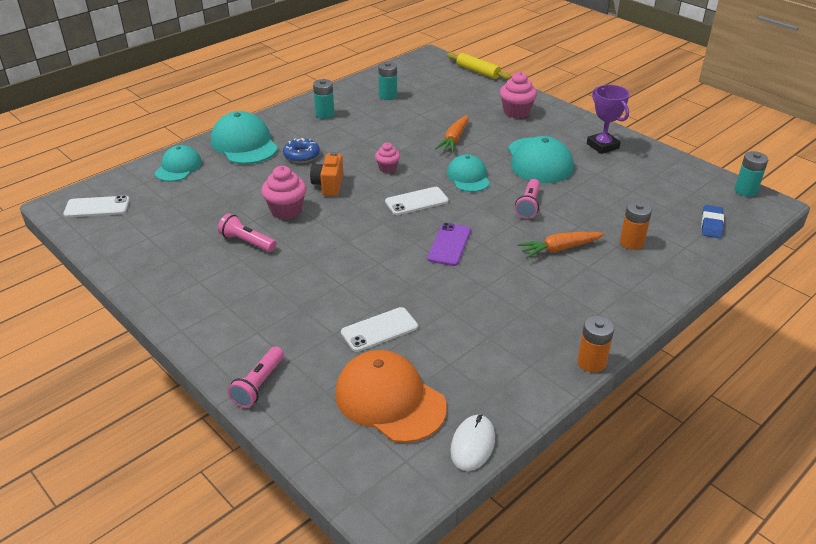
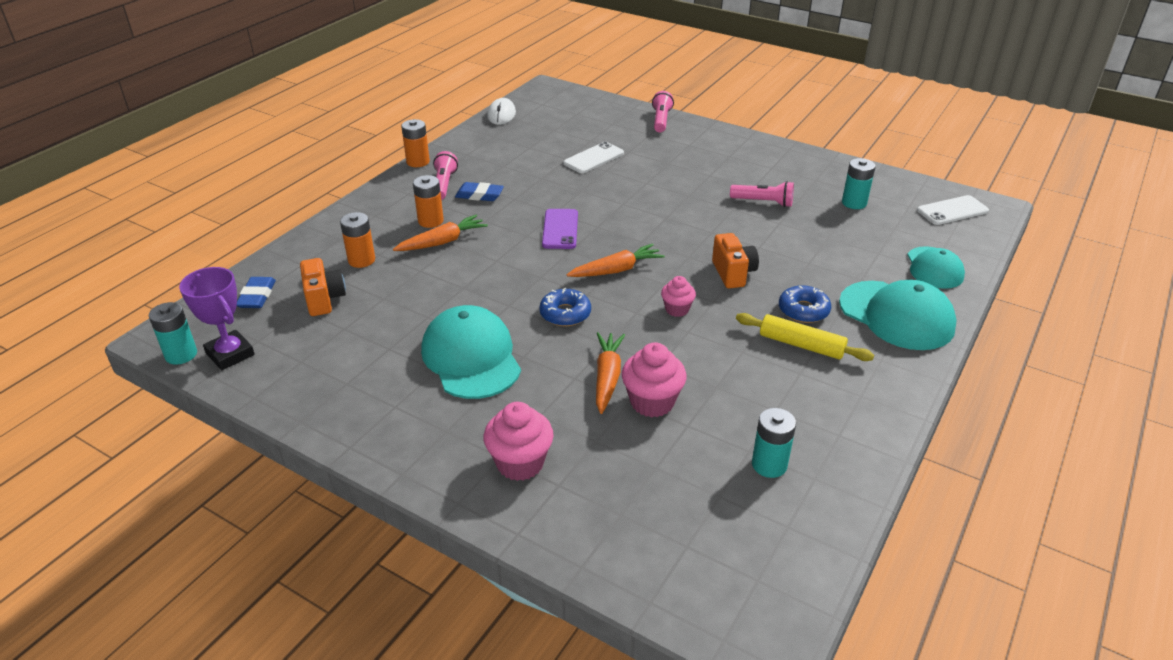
camera: 165 degrees right, 0 degrees up
pink cupcake [261,166,306,220] -> pink cupcake moved to [622,342,687,417]
turquoise battery [313,79,335,119] -> turquoise battery moved to [842,158,876,209]
orange cap [335,350,447,443] -> none
white phone [385,187,449,215] -> orange carrot [566,244,665,277]
yellow rolling pin [447,52,512,80] -> yellow rolling pin moved to [736,313,874,361]
turquoise cap [447,154,490,192] -> blue donut [539,288,591,326]
pink flashlight [515,179,540,219] -> pink flashlight moved to [433,151,458,200]
purple trophy [587,85,630,154] -> purple trophy moved to [179,267,255,370]
none -> orange camera [300,258,346,316]
none -> orange battery [413,175,444,228]
none -> blue eraser [455,182,504,201]

